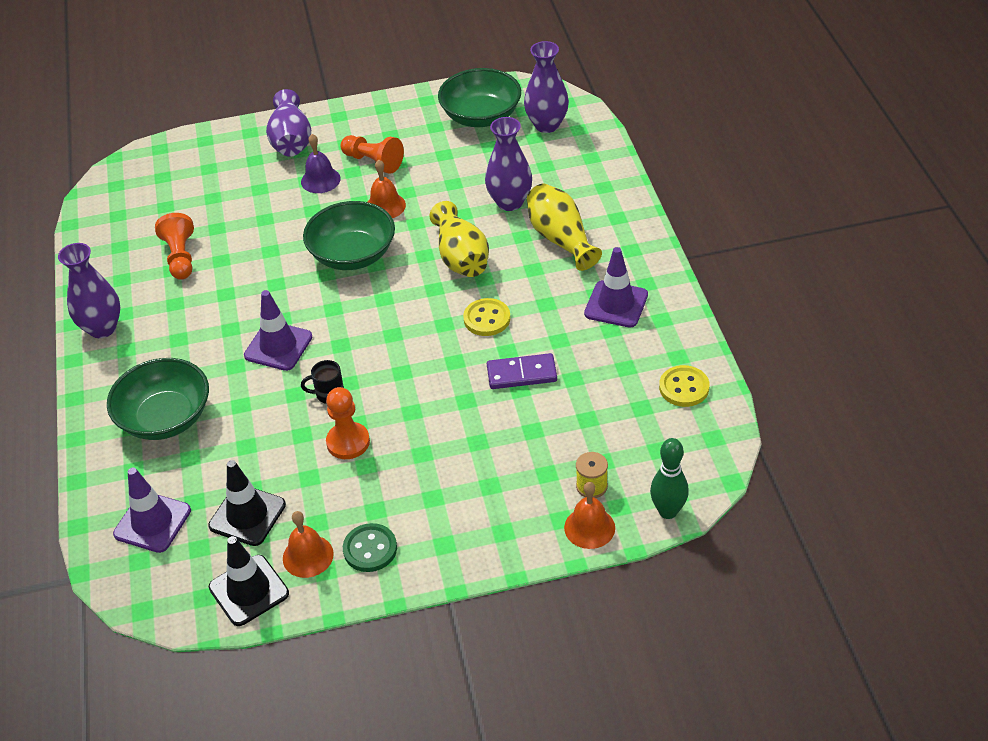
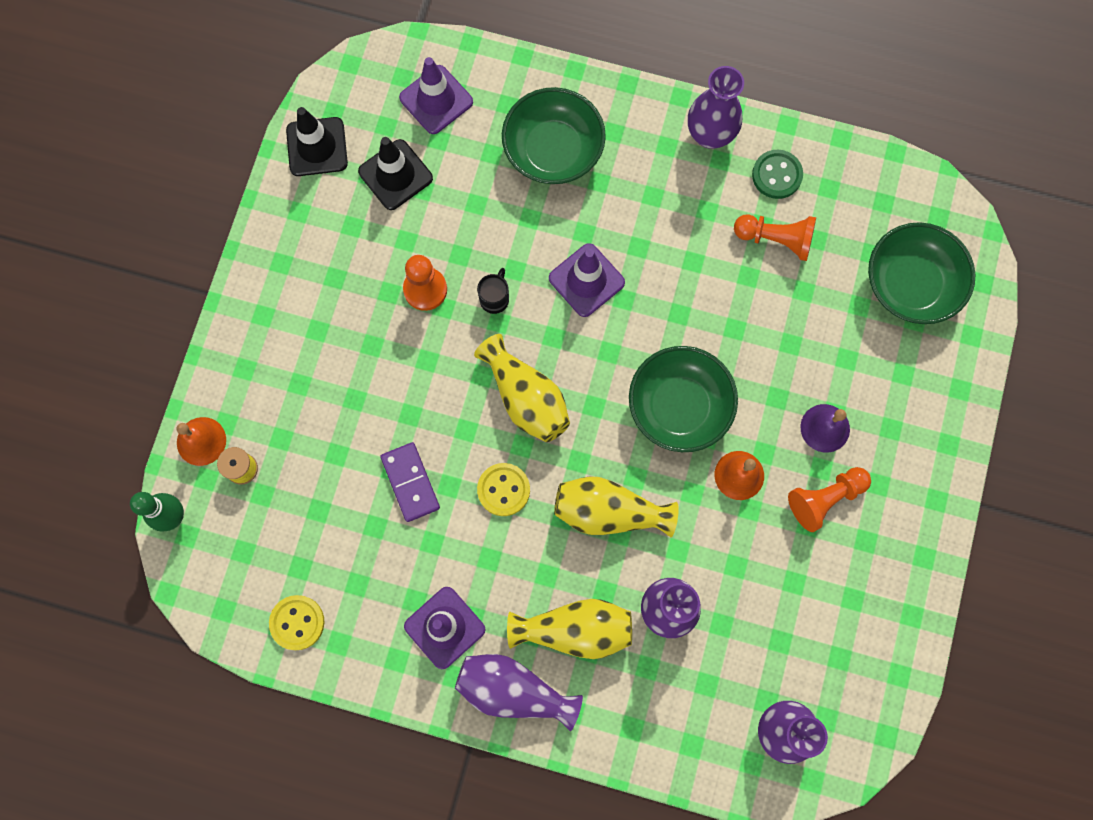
camera: 115 degrees right, 30 degrees up
purple vase [266,89,311,157] -> purple vase moved to [455,654,583,731]
orange bell [283,511,334,578] -> none
green button [343,523,397,572] -> green button moved to [752,150,803,199]
green bowl [438,68,521,127] -> green bowl moved to [868,222,976,324]
purple domino [487,353,557,389] -> purple domino turned 45 degrees counterclockwise [380,442,440,522]
none -> yellow vase [474,334,570,442]

